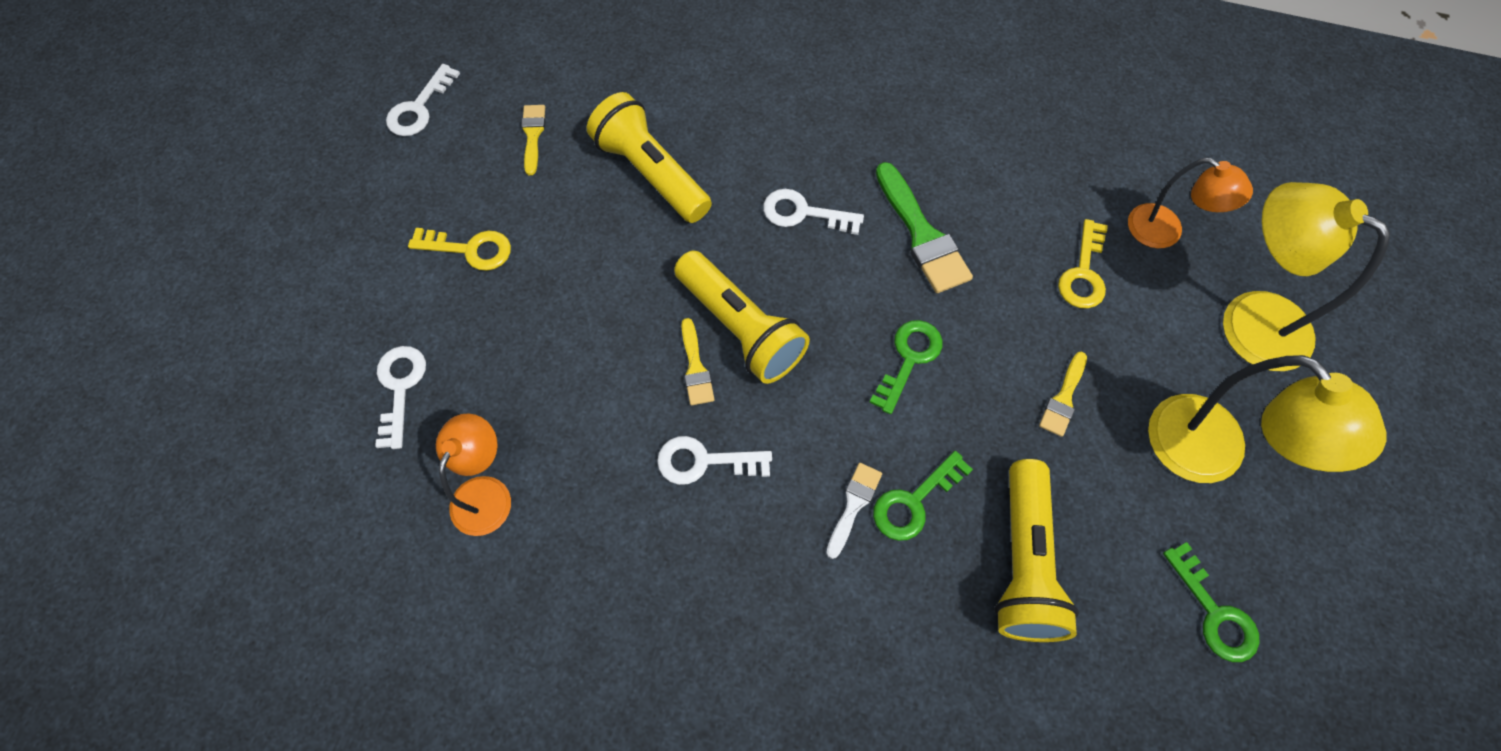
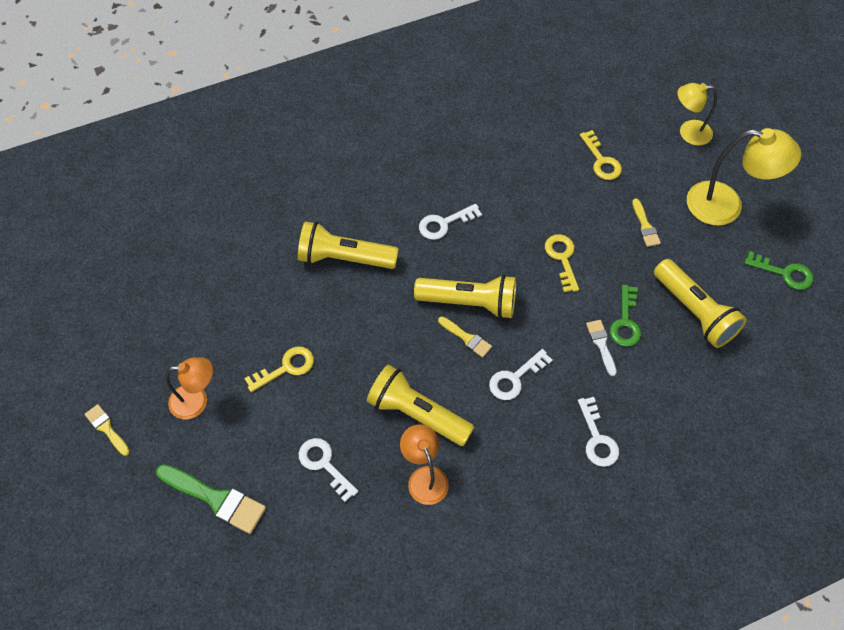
camera: 40 degrees left, 5 degrees down
white key [386,64,460,136] -> white key moved to [578,397,619,467]
yellow brush [521,105,545,175] -> yellow brush moved to [85,404,130,456]
green key [869,320,943,414] -> yellow key [545,234,579,292]
green brush [876,162,973,293] -> green brush moved to [156,464,266,534]
orange lamp [1128,158,1253,248] -> orange lamp moved to [165,357,213,419]
yellow lamp [1223,182,1390,371] -> yellow lamp [677,83,717,146], size x0.63
none -> yellow flashlight [367,364,474,446]

